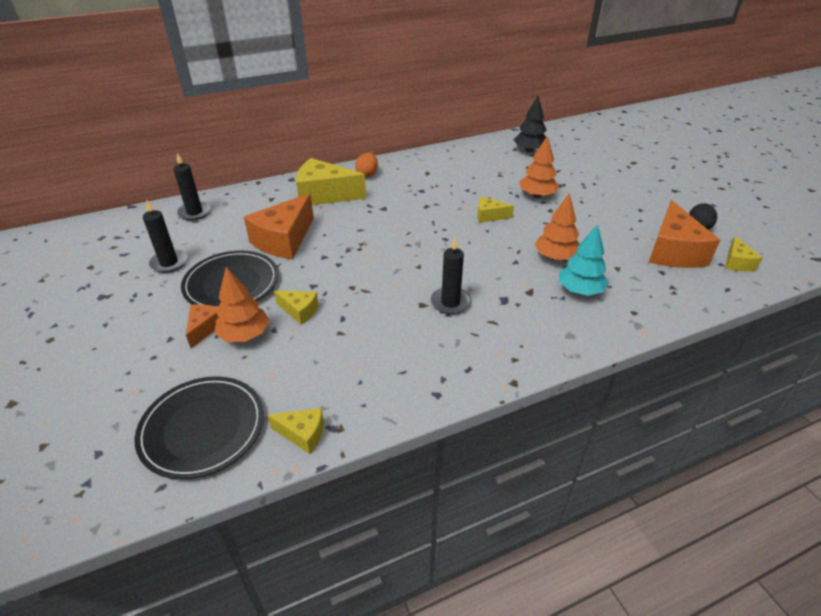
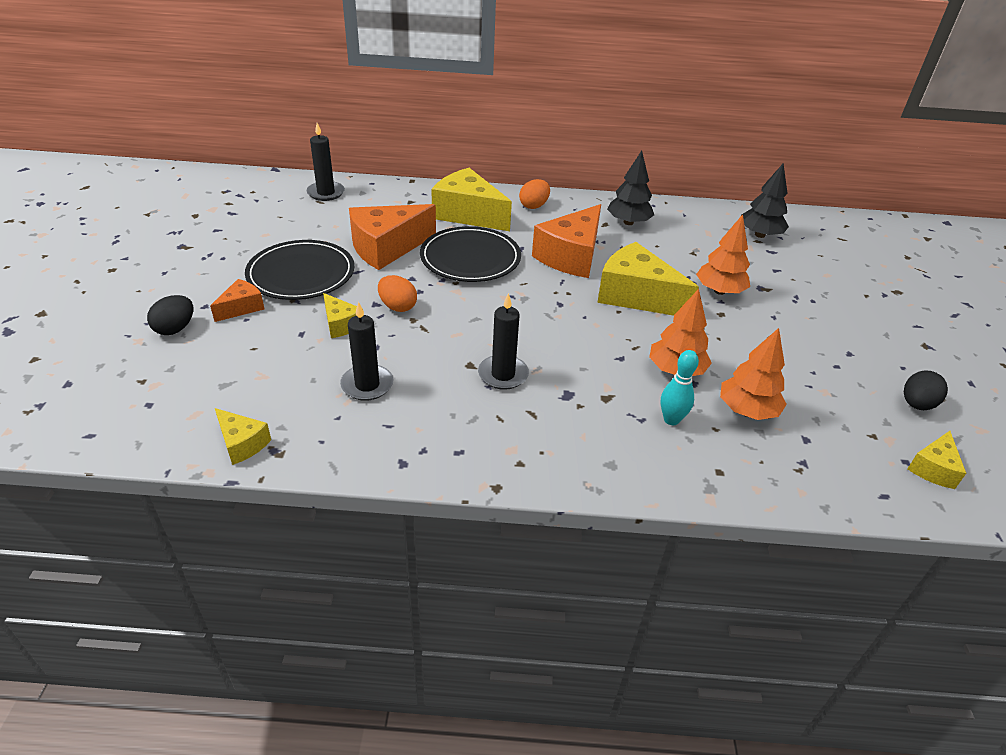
camera: 25 degrees right, 0 degrees up
black plate [135,376,264,479] -> black plate moved to [420,226,521,282]
black candle [143,199,188,273] -> black candle moved to [340,302,393,401]
orange tree [215,267,269,342] -> orange tree moved to [720,328,787,420]
yellow cheese [477,197,514,223] -> yellow cheese [597,242,699,316], size x1.99
turquoise tree [559,224,609,296] -> turquoise bowling pin [661,350,699,425]
orange cheese [649,200,720,268] -> orange cheese moved to [532,204,601,278]
none -> black egg [147,295,193,335]
none -> orange egg [378,275,417,312]
none -> black tree [607,151,654,225]

